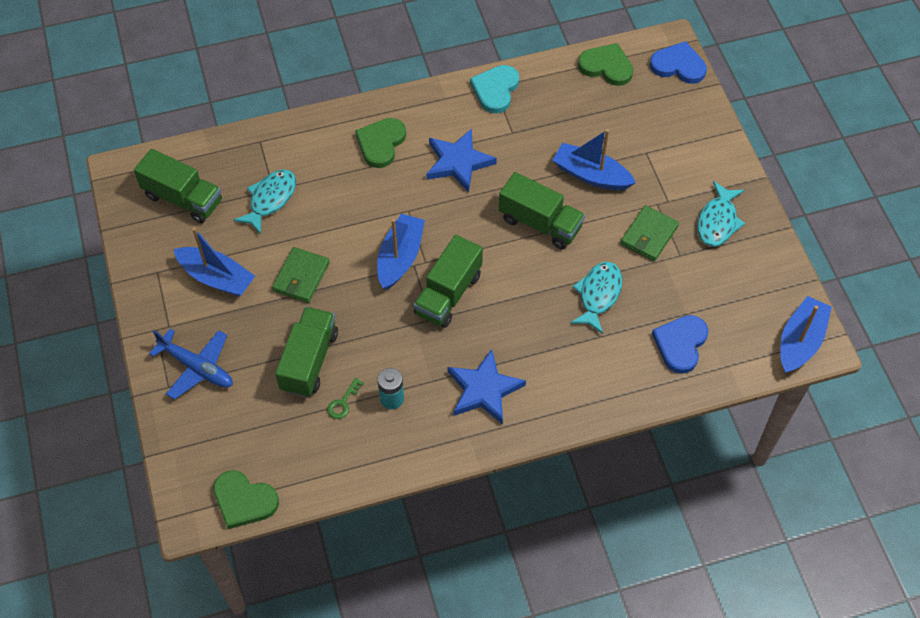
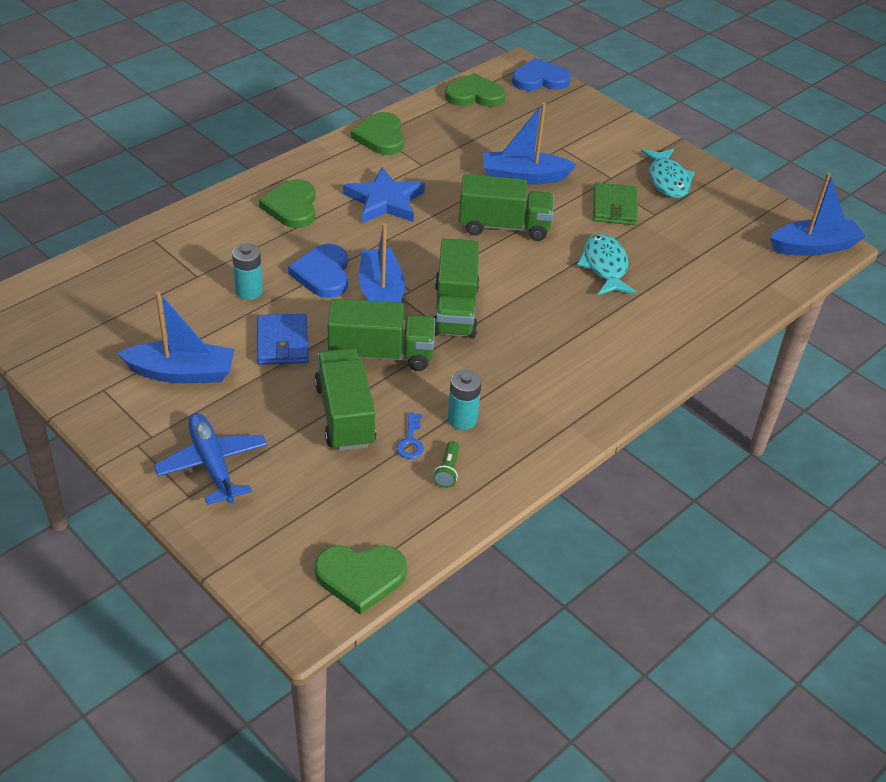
camera: 30 degrees left, 15 degrees down
green truck [134,149,222,223] -> green truck moved to [328,299,435,371]
blue plane [149,329,233,400] -> blue plane turned 120 degrees counterclockwise [154,413,267,505]
turquoise fish [233,169,296,234] -> none
green wallet [272,247,330,303] -> blue wallet [257,314,309,365]
green key [327,378,364,419] -> blue key [396,412,424,459]
blue star [448,349,526,425] -> none
turquoise heart [470,65,519,114] -> green heart [351,112,404,155]
blue heart [652,315,708,374] -> blue heart moved to [288,244,348,298]
blue boat [780,296,832,373] -> blue boat turned 75 degrees clockwise [770,173,866,256]
none -> turquoise battery [232,244,263,300]
none -> green flashlight [433,441,459,488]

